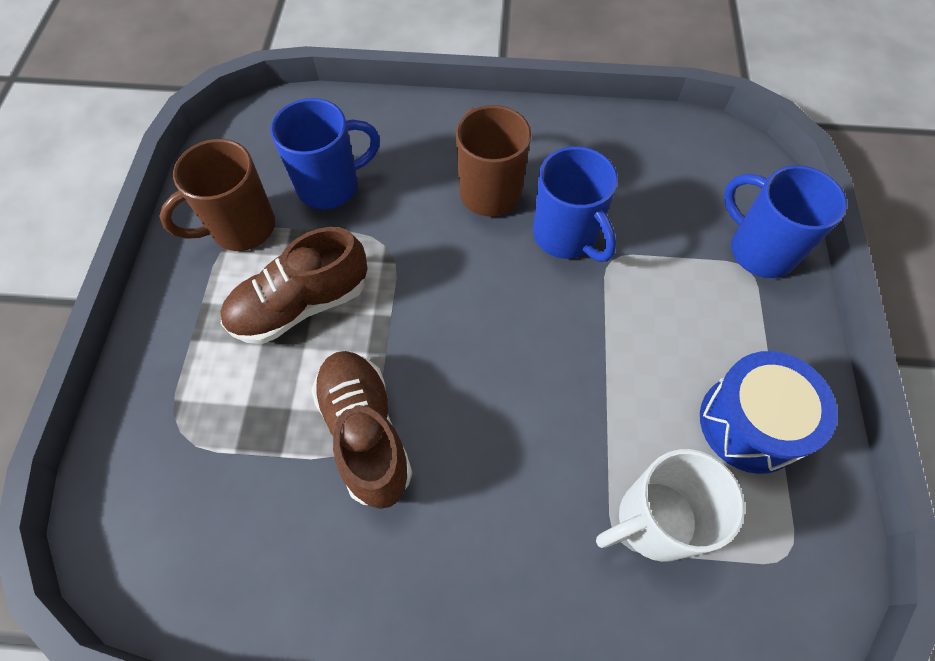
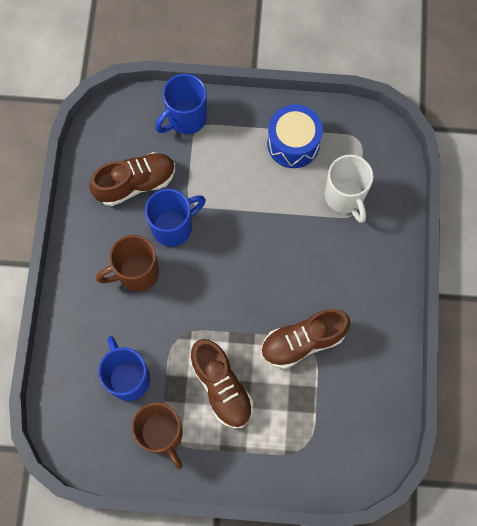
camera: 90 degrees left, 10 degrees up
none -> brown shoe [89,152,175,206]

